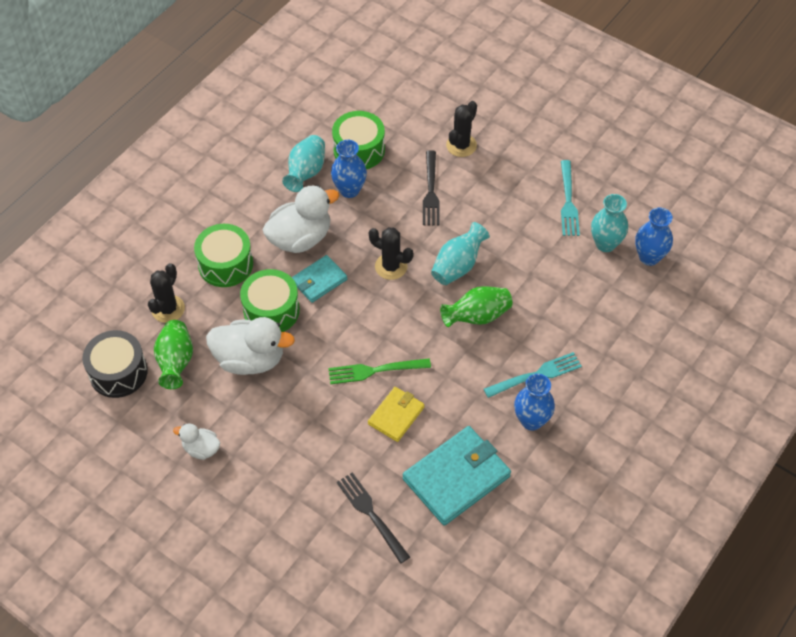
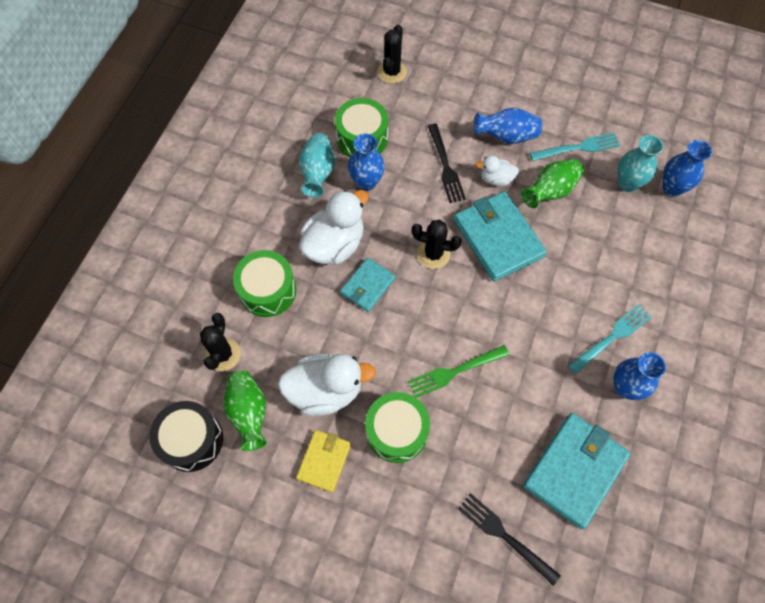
camera: 15 degrees left, 10 degrees up
white duck [173,424,220,460] -> white duck moved to [476,155,519,186]
green drum [240,269,300,332] -> green drum moved to [365,392,430,463]
yellow wallet [368,387,424,442] -> yellow wallet moved to [296,430,351,492]
turquoise vase [431,222,490,285] -> turquoise wallet [454,191,547,282]
green vase [440,286,513,327] -> green vase moved to [521,159,584,208]
black cactus [446,101,477,157] -> black cactus moved to [378,24,407,84]
turquoise fork [561,160,580,236] -> turquoise fork turned 90 degrees counterclockwise [530,132,620,161]
none -> blue vase [474,108,542,144]

